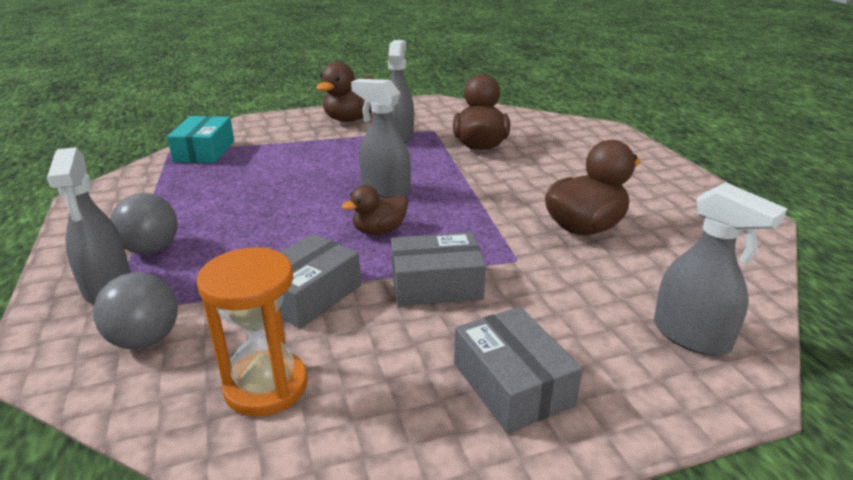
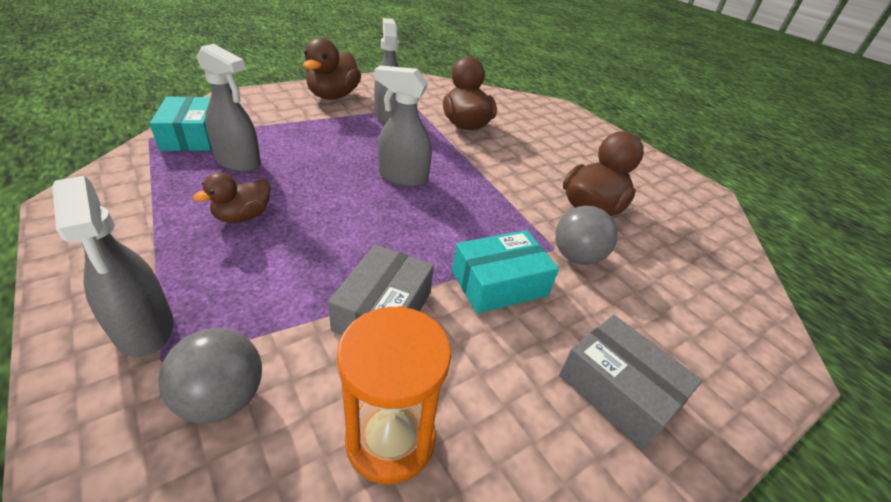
camera: 20 degrees left, 10 degrees up
grey ball [111,193,178,254] -> grey ball moved to [555,206,618,265]
brown duck [342,185,408,235] -> brown duck moved to [193,172,270,223]
grey box [391,232,486,306] -> turquoise box [452,230,559,314]
grey spray bottle [654,182,787,356] -> grey spray bottle moved to [196,44,261,172]

